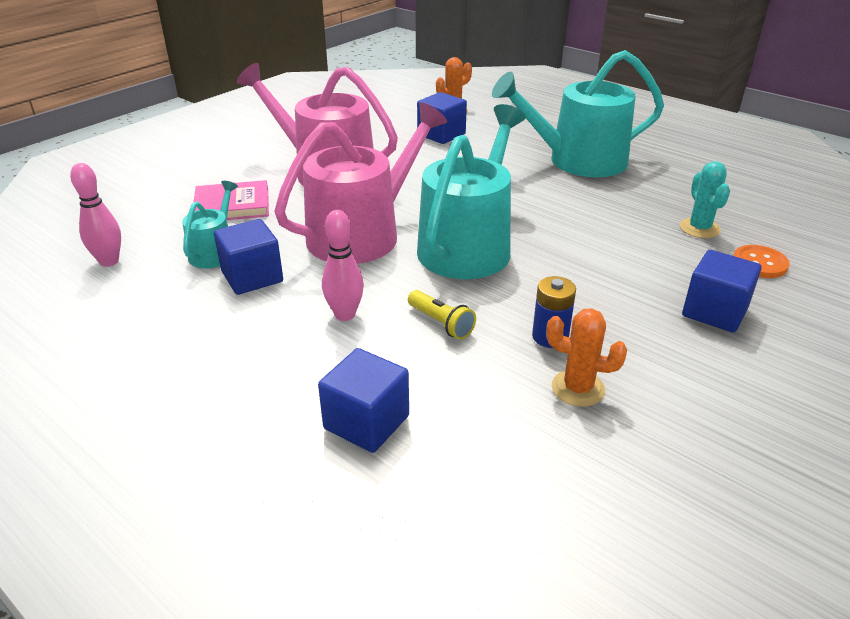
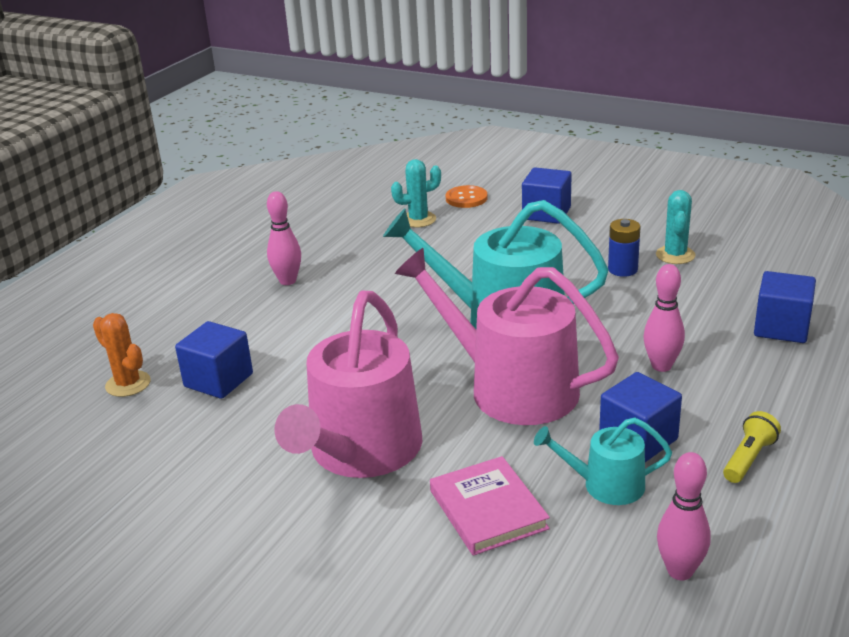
camera: 100 degrees left, 5 degrees down
yellow flashlight [408,290,476,340] -> yellow flashlight moved to [723,411,781,483]
turquoise watering can [492,50,664,177] -> pink bowling pin [267,191,301,285]
orange cactus [546,308,627,407] -> turquoise cactus [656,190,696,264]

